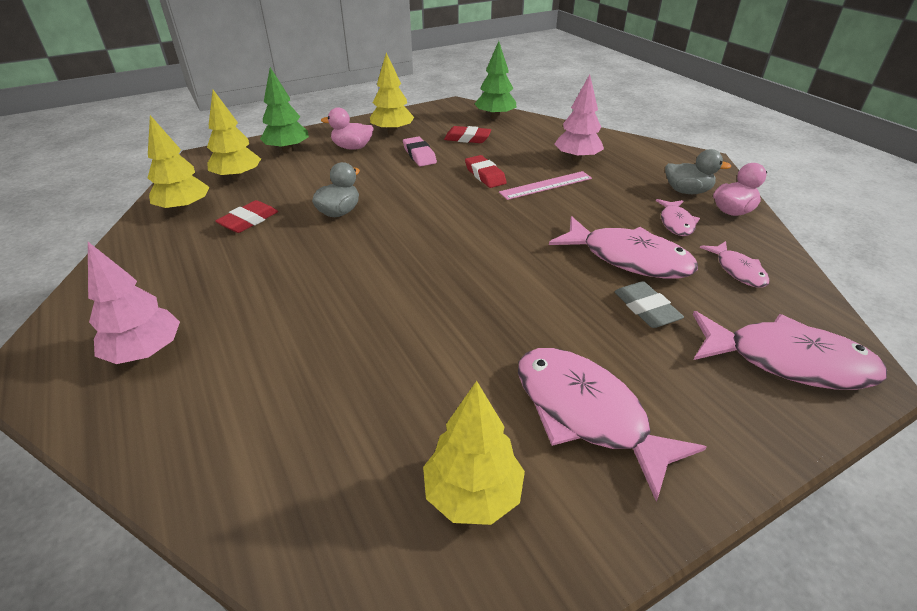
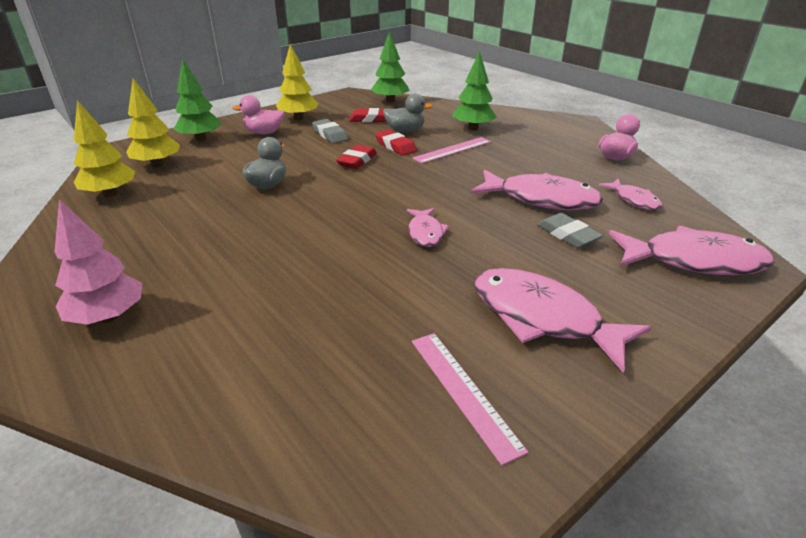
camera: 10 degrees left, 5 degrees down
red eraser [215,200,278,233] -> red eraser moved to [336,145,377,169]
pink eraser [403,137,437,166] -> grey eraser [312,119,348,144]
yellow tree [423,381,525,525] -> pink ruler [412,333,528,466]
pink tree [554,74,604,162] -> green tree [453,51,496,130]
pink fish [656,199,700,236] -> pink fish moved to [407,208,449,247]
grey duck [665,149,731,194] -> grey duck moved to [383,94,433,132]

